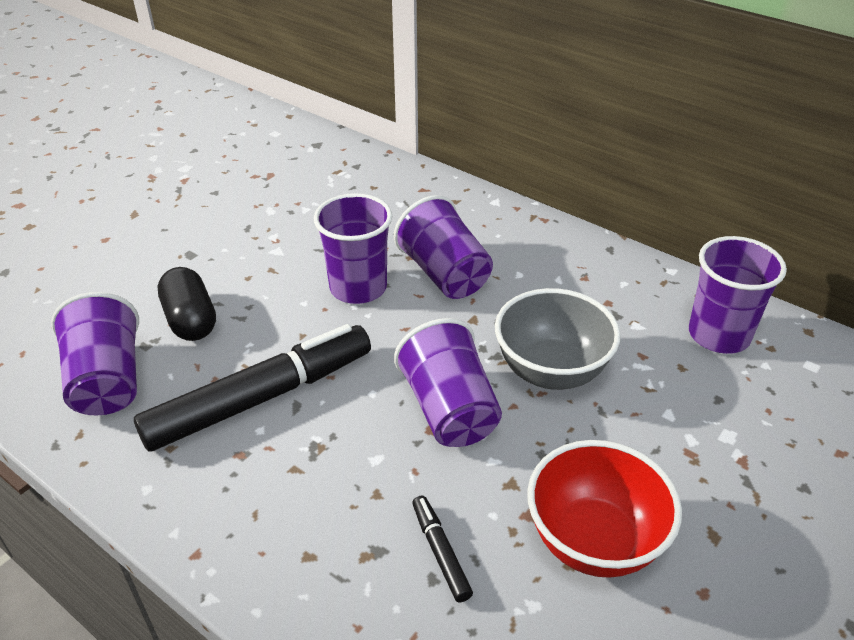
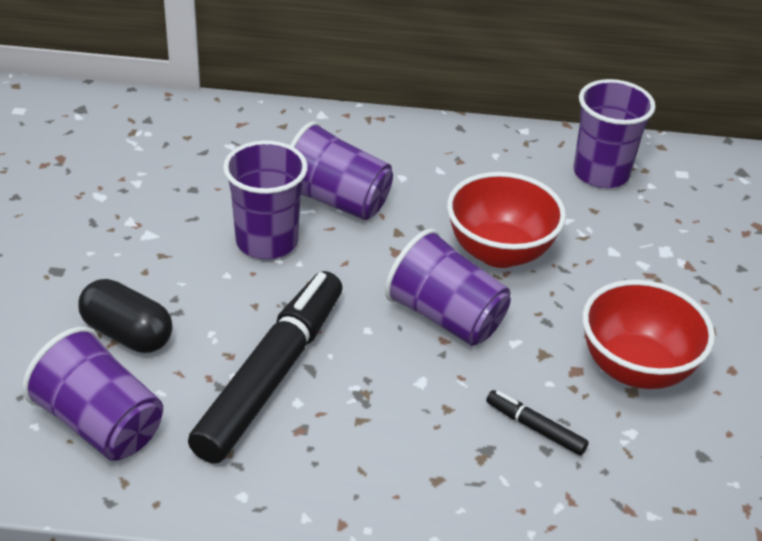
camera: 35 degrees left, 0 degrees up
grey bowl [495,288,621,390] -> red bowl [447,172,566,268]

